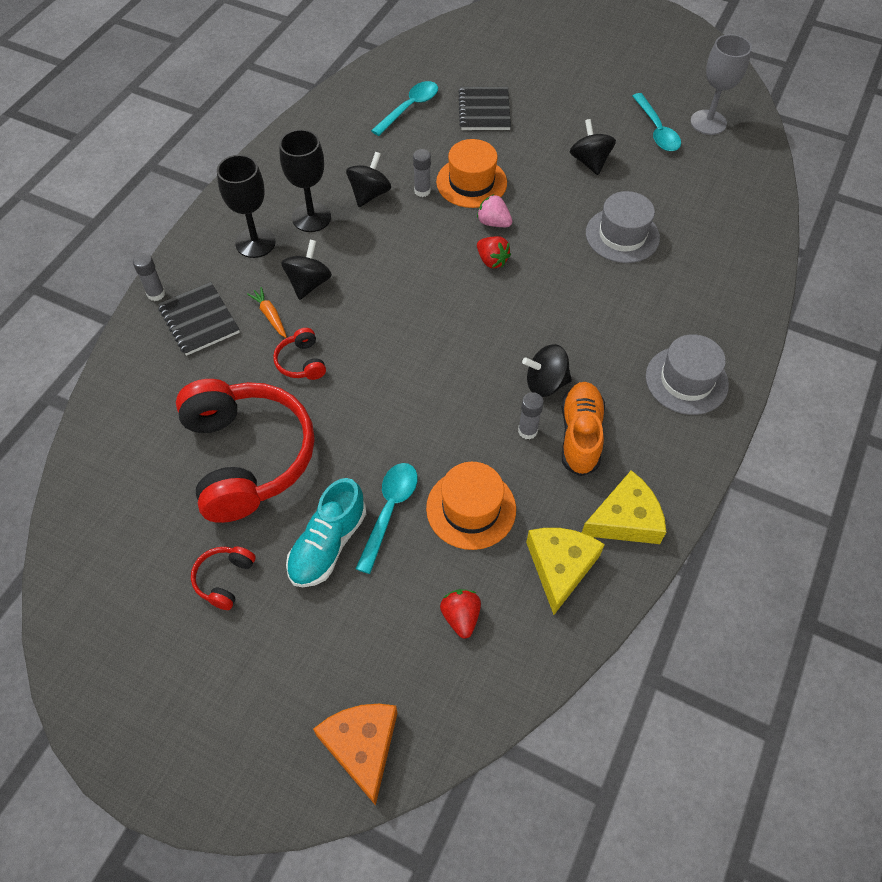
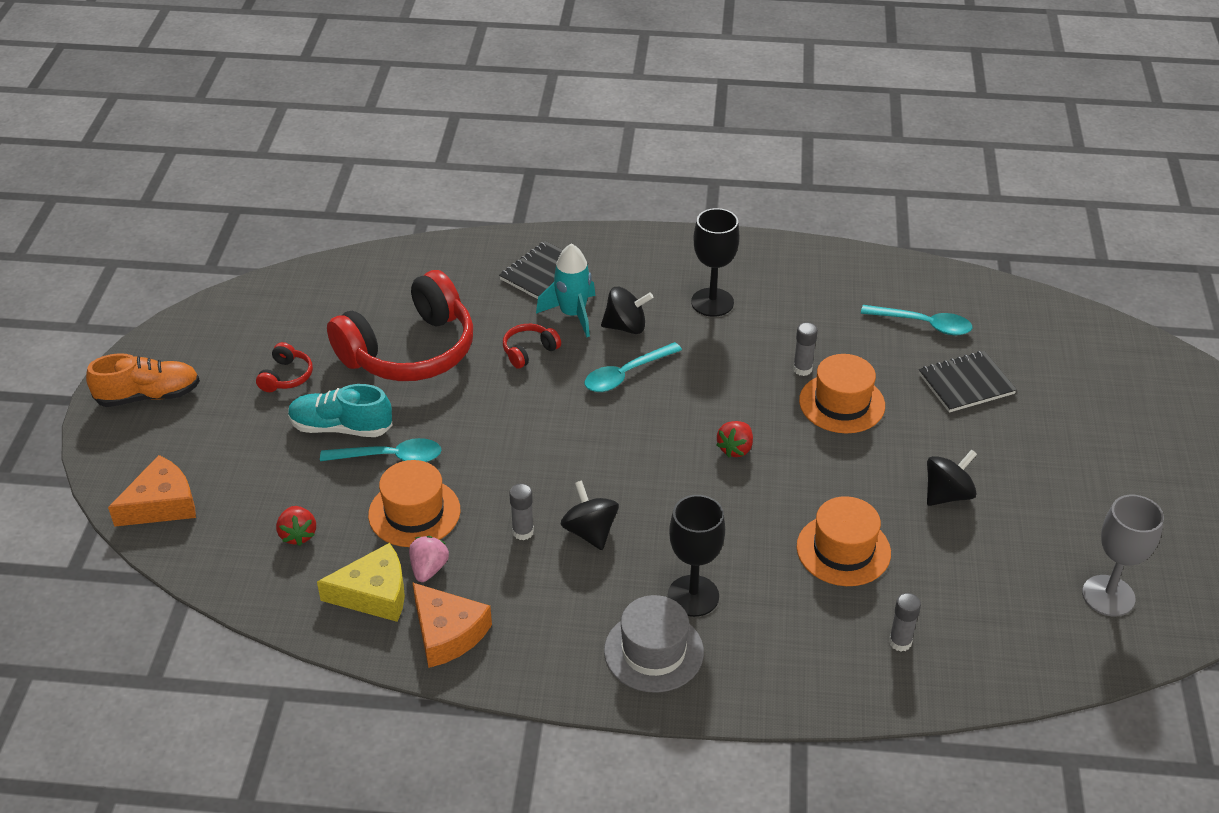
camera: 70 degrees right, 15 degrees down
grey glue stick [133,253,165,301] -> grey glue stick moved to [889,593,921,652]
red headphones [191,546,256,610] -> red headphones turned 105 degrees clockwise [256,342,313,392]
black goblet [217,155,276,258] -> black goblet moved to [668,495,725,617]
orange carrot [247,287,287,338] -> turquoise rocket [536,244,596,337]
black spinning top [346,152,391,207] -> none
red strawberry [440,589,481,638] -> red strawberry turned 105 degrees clockwise [276,506,316,546]
pink strawberry [477,194,512,227] -> pink strawberry moved to [409,536,449,582]
orange shoe [562,382,605,476] -> orange shoe moved to [86,353,200,407]
yellow cheese [582,470,666,544] -> orange cheese [412,582,492,668]
grey hat [586,191,660,263] -> orange hat [797,496,891,586]
turquoise spoon [632,93,681,151] -> turquoise spoon moved to [585,342,682,392]

